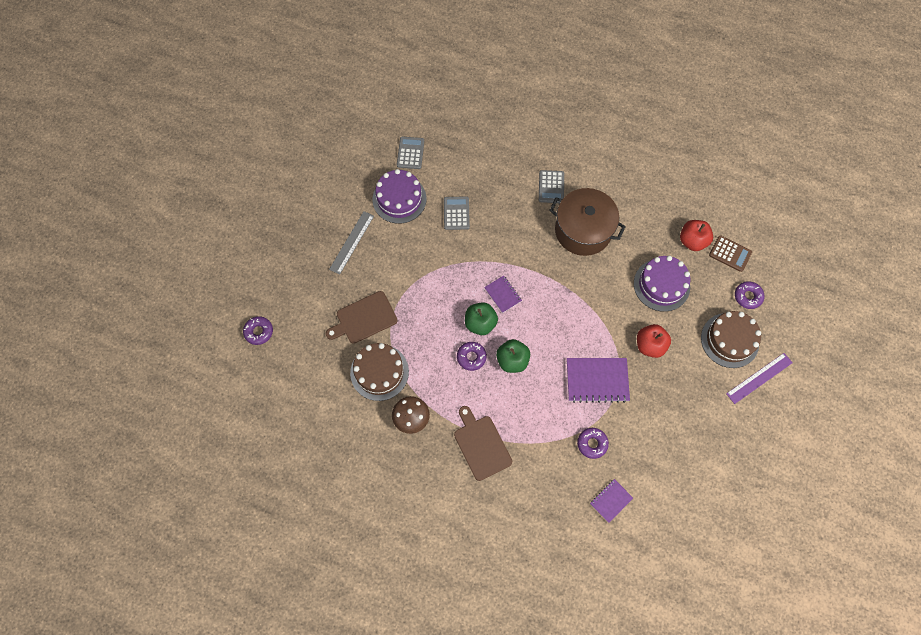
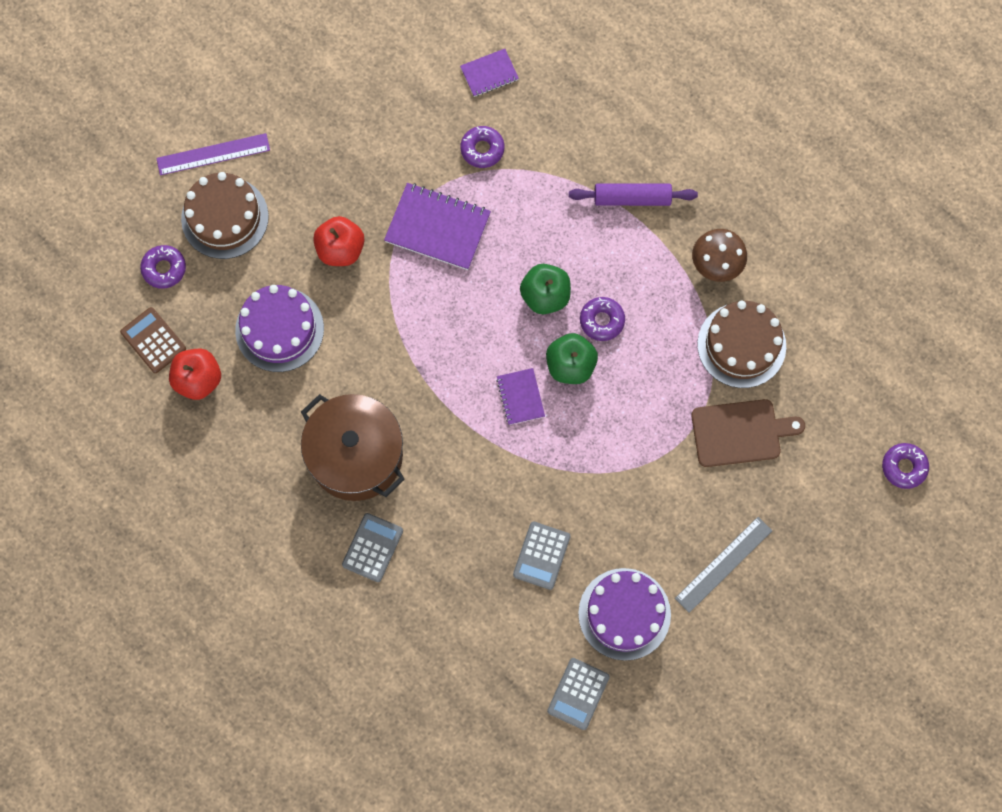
camera: 160 degrees left, 5 degrees up
brown cutting board [454,406,512,481] -> purple rolling pin [569,183,698,206]

